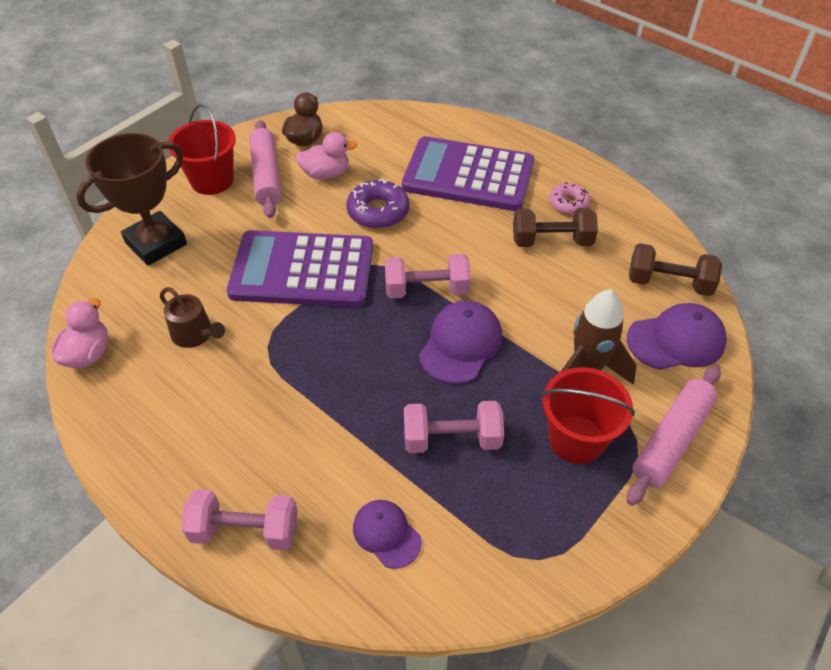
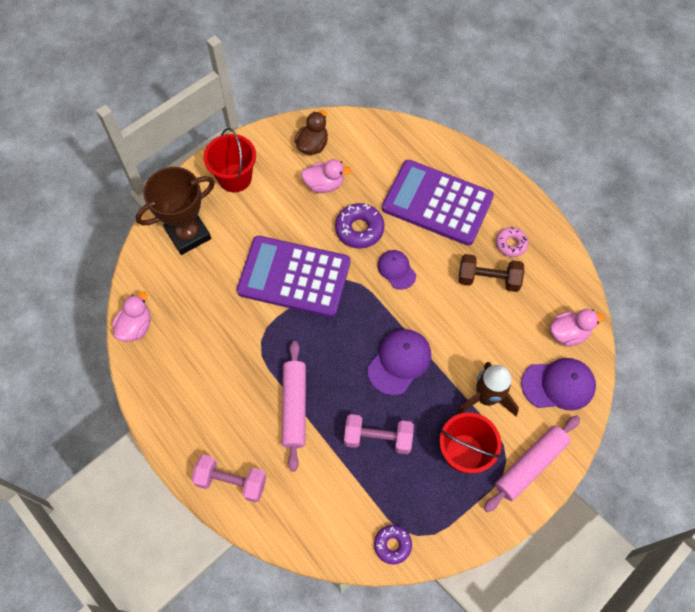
camera: 10 degrees right, 15 degrees up
brown watering can [160,287,225,348] -> none
pink rolling pin [249,120,282,218] -> pink rolling pin moved to [282,341,306,472]
purple cap [353,500,422,569] -> purple cap moved to [377,250,416,290]
pink dumbbell [385,254,471,299] -> none
brown dumbbell [629,243,722,296] -> pink duck [550,309,605,346]
none -> purple donut [374,525,412,565]

